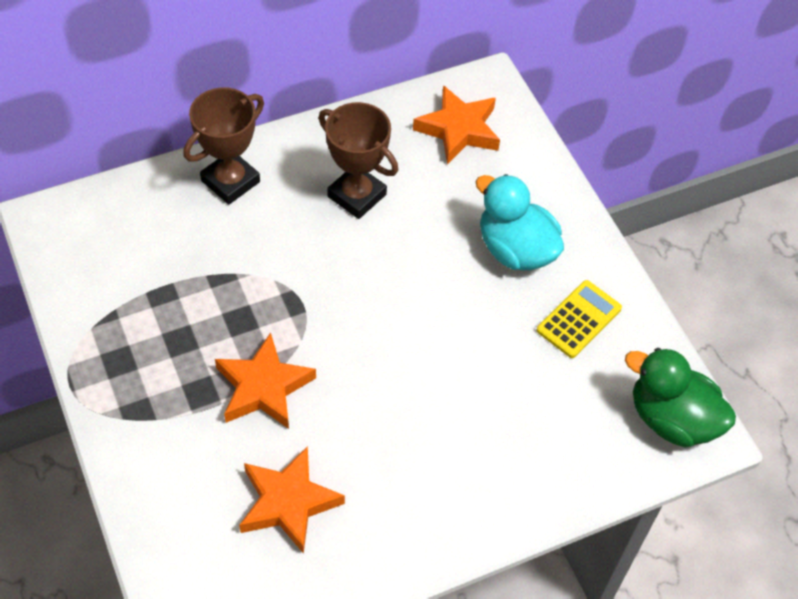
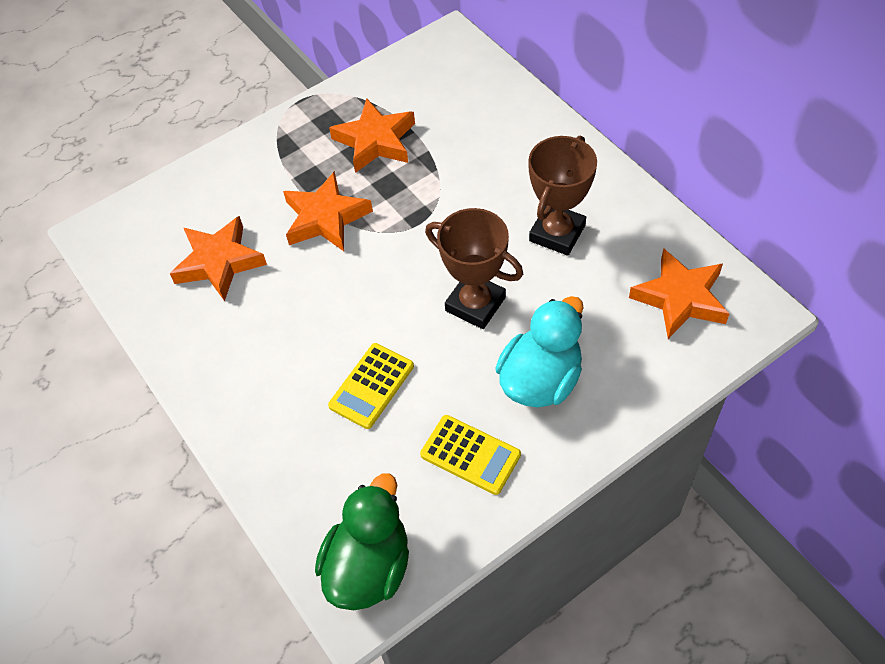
camera: 85 degrees right, 0 degrees up
brown trophy [183,87,264,205] -> brown trophy moved to [425,208,523,329]
none -> yellow calculator [328,343,414,429]
none -> orange star [329,98,415,173]

